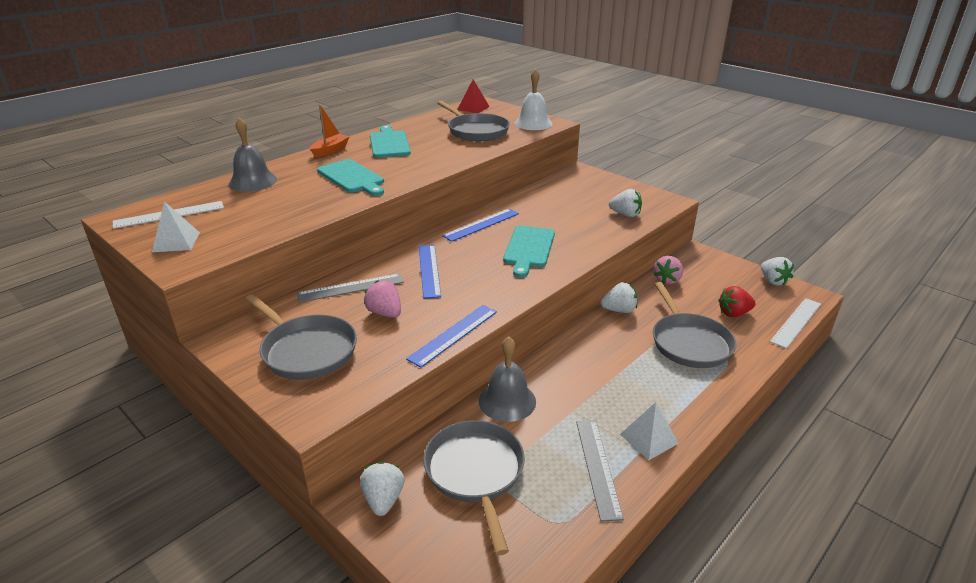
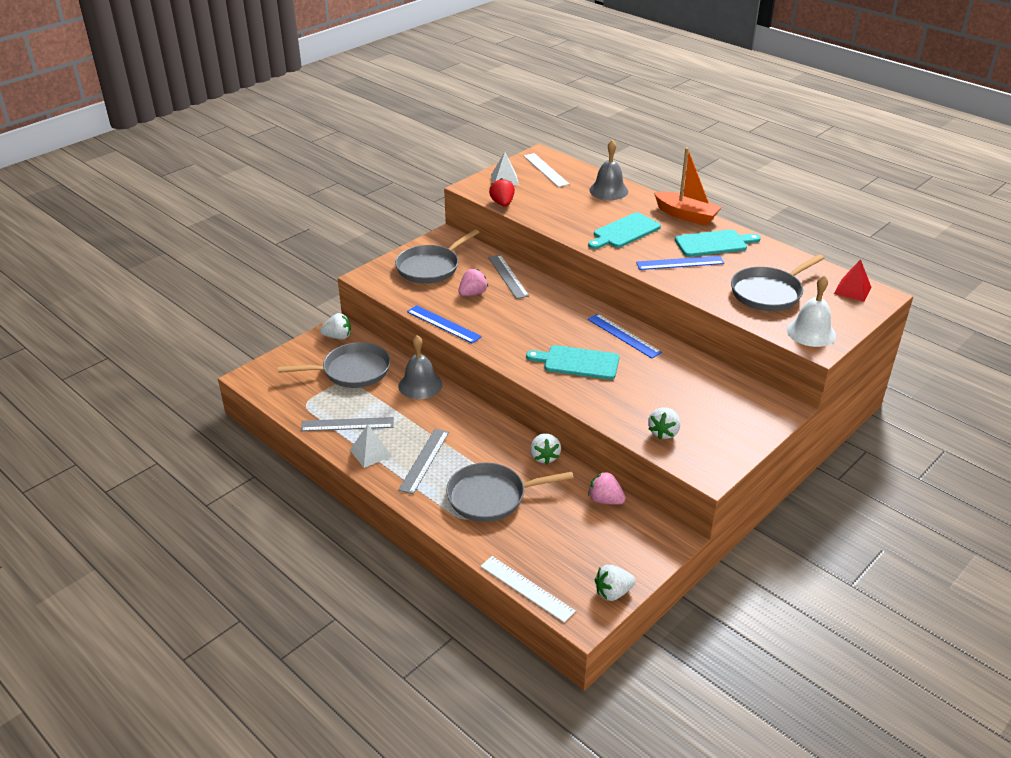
camera: 90 degrees right, 5 degrees up
orange boat [310,105,350,157] -> orange boat [654,147,722,225], size x1.55
blue ruler [419,245,441,299] -> blue ruler moved to [636,256,724,270]
red strawberry [718,286,756,317] -> red strawberry moved to [489,178,515,207]
none -> grey ruler [398,429,449,494]

